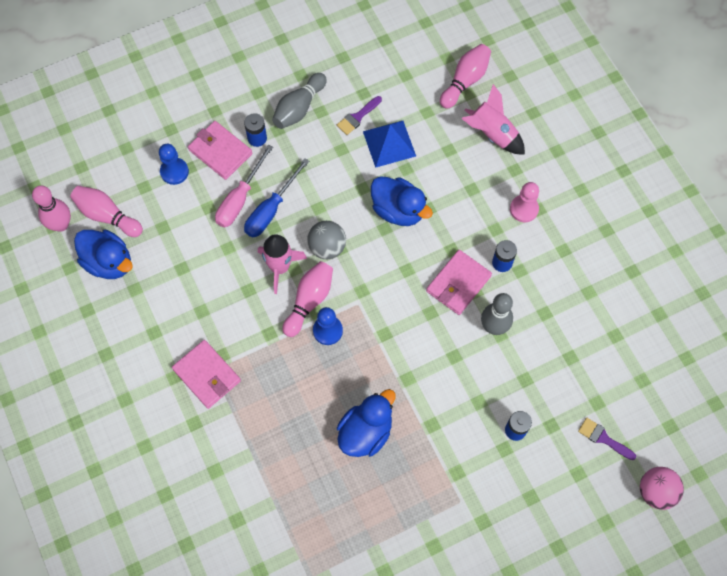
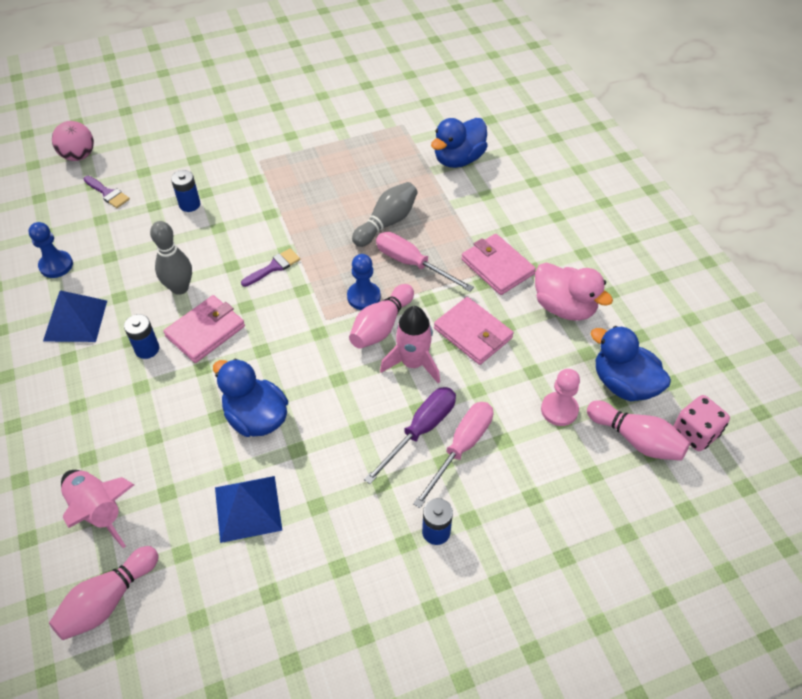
camera: 175 degrees left, 15 degrees down
pink bowling pin [32,185,71,232] -> pink dice [673,395,730,451]
blue pawn [159,144,189,185] -> blue pawn moved to [29,222,73,278]
pink wallet [188,121,253,180] -> pink wallet moved to [434,297,514,365]
blue screwdriver [244,158,309,237] -> purple screwdriver [364,387,456,484]
grey bowling pin [272,73,327,129] -> grey bowling pin moved to [352,182,418,247]
grey ball [307,221,346,259] -> none
purple brush [337,96,382,135] -> purple brush moved to [241,248,300,287]
blue duck [337,389,396,457] -> blue duck moved to [431,118,488,168]
pink pawn [510,182,539,222] -> pink pawn moved to [541,369,580,426]
none -> blue pyramid [43,290,107,342]
none -> pink screwdriver [376,232,474,292]
none -> pink duck [535,262,613,321]

